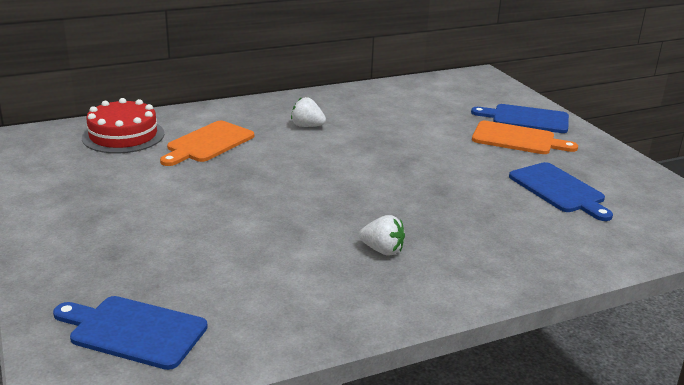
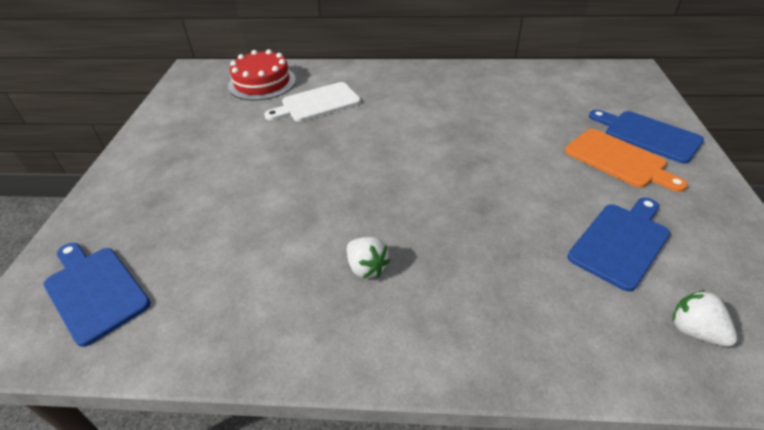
camera: 30 degrees right, 15 degrees up
orange cutting board [160,121,254,166] -> white cutting board [264,82,361,122]
white strawberry [291,97,326,127] -> white strawberry moved to [672,290,737,346]
blue cutting board [509,162,613,221] -> blue cutting board turned 135 degrees counterclockwise [567,198,670,292]

